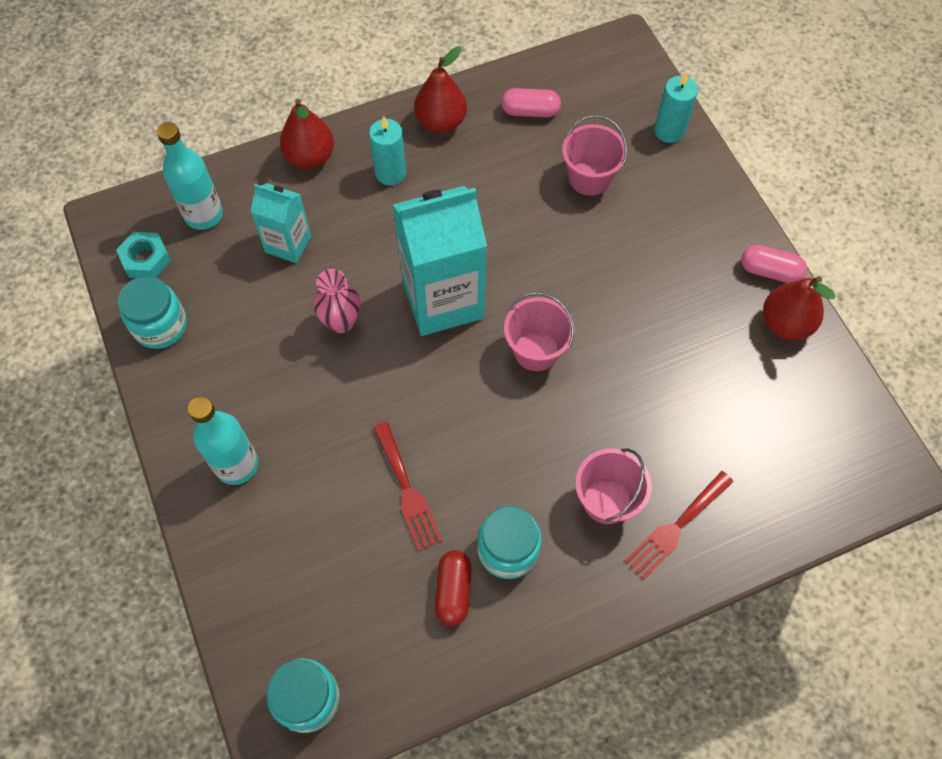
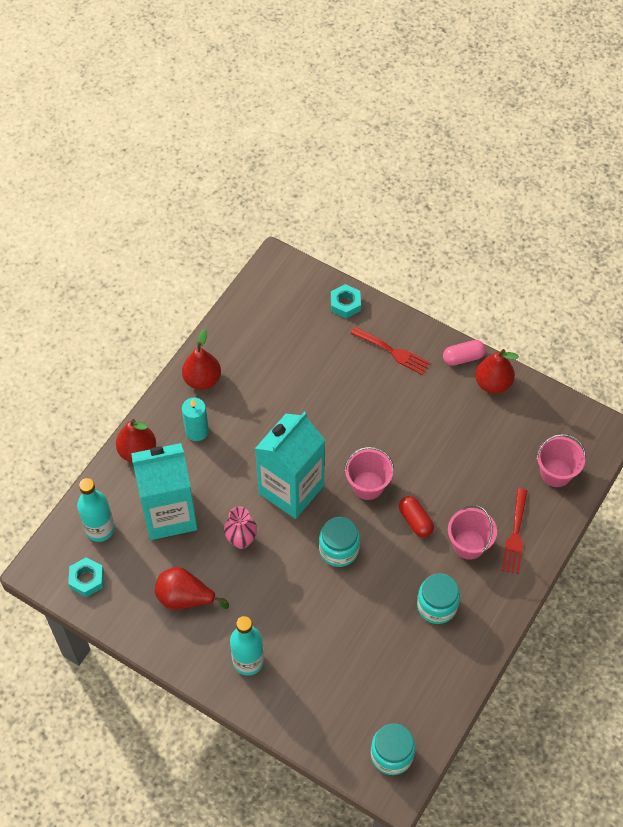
camera: 35 degrees left, 5 degrees down
turquoise jar [118,276,187,349] -> turquoise jar moved to [319,517,360,567]
turquoise carton [250,183,311,263] -> turquoise carton [131,443,198,540], size x1.84
red fork [373,422,443,551] -> red fork moved to [351,327,430,375]
red capsule [435,550,472,626] -> red capsule moved to [399,496,434,537]
pink capsule [501,88,561,117] -> none
pink bucket [562,115,627,196] -> pink bucket moved to [536,434,586,487]
turquoise candle [654,71,698,143] -> turquoise nut [331,284,361,319]
none -> red pear [155,567,229,609]

